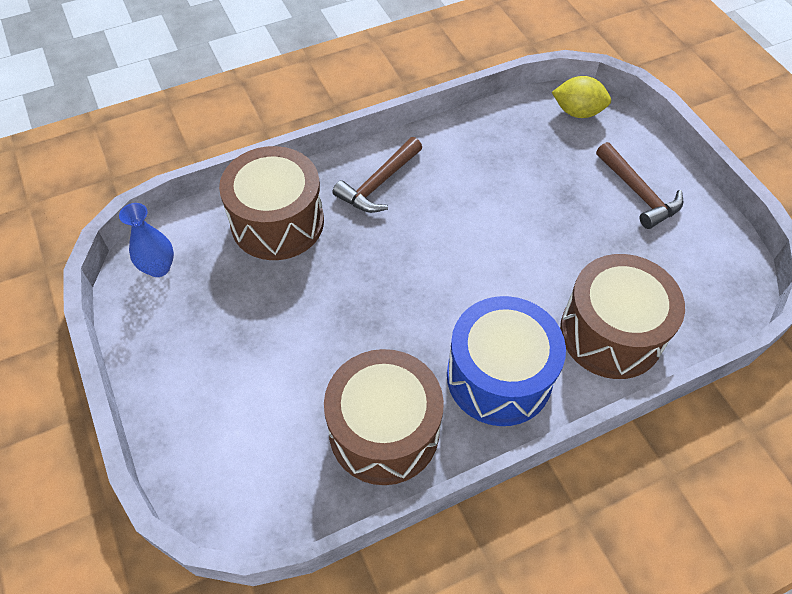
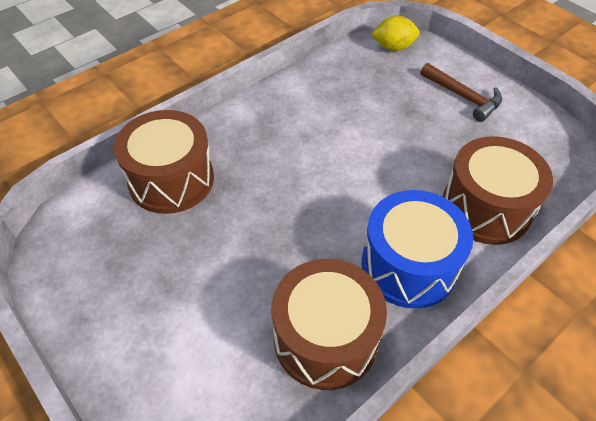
camera: 15 degrees left, 5 degrees down
blue vase [119,203,174,277] -> none
brown hammer [332,137,422,213] -> none

